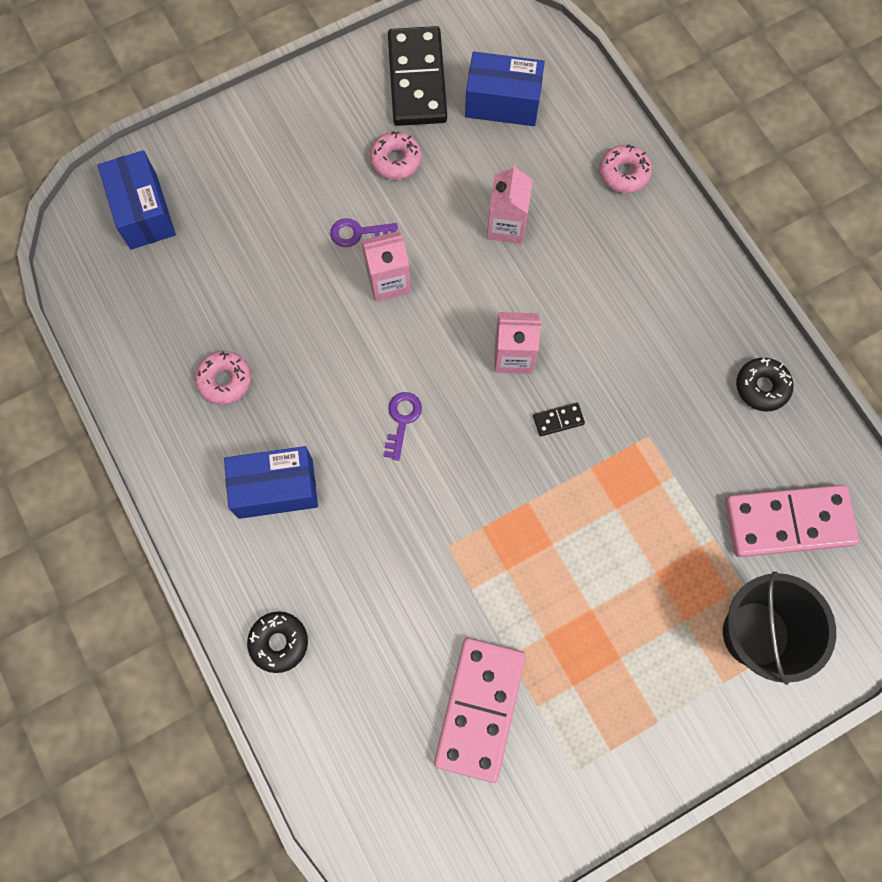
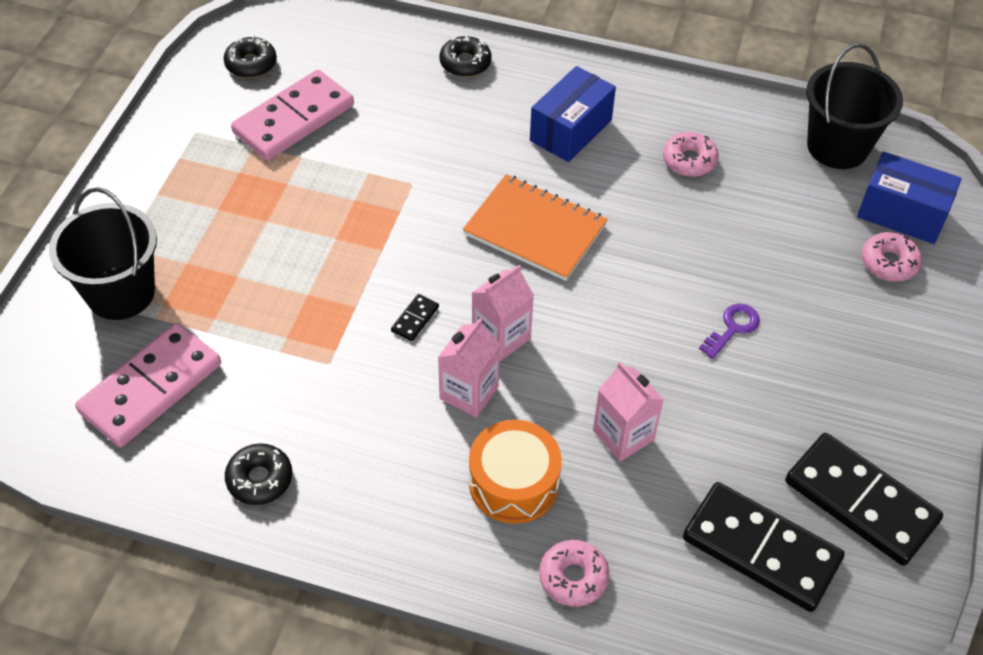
camera: 135 degrees right, 20 degrees down
pink carton [361,231,411,302] -> pink carton moved to [438,318,501,417]
pink donut [370,131,422,180] -> pink donut moved to [861,232,922,282]
purple key [384,392,422,461] -> orange notebook [463,174,608,281]
pink domino [434,638,526,783] -> pink domino turned 75 degrees clockwise [231,70,354,160]
blue box [465,52,545,126] -> black domino [683,482,845,612]
none -> black donut [223,35,277,78]
none -> orange drum [469,420,562,524]
none -> black bucket [806,43,903,169]

